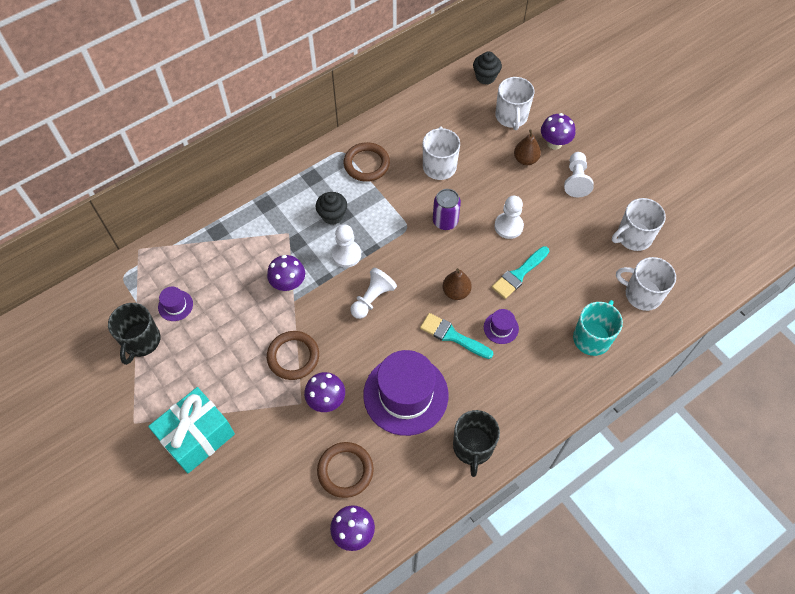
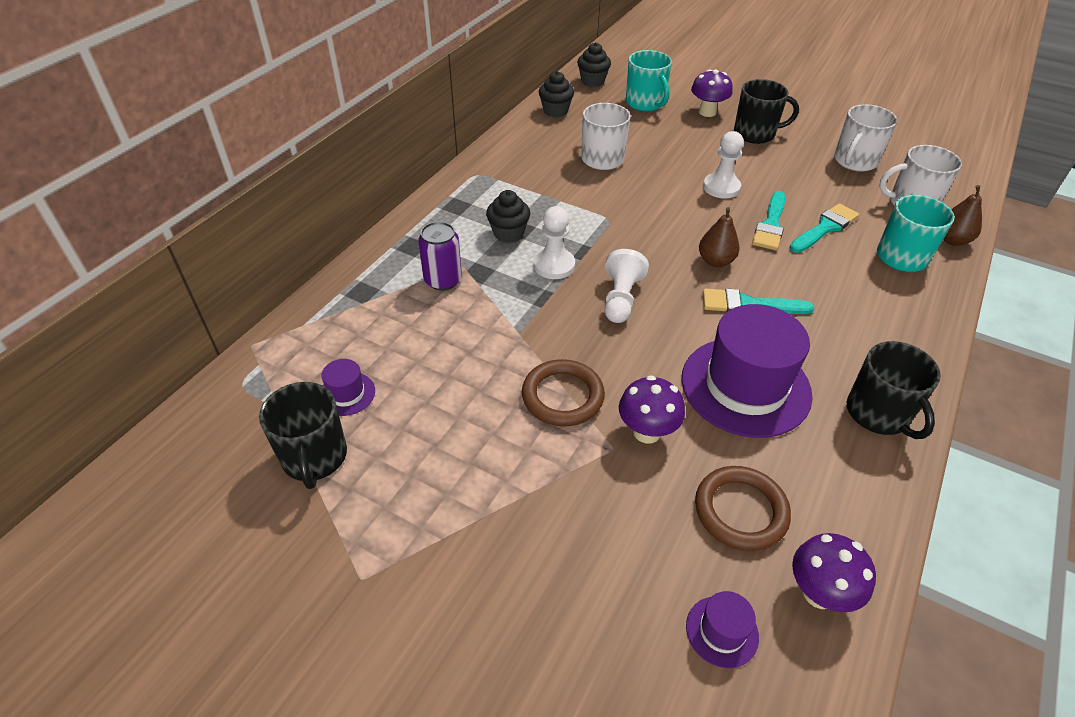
camera: 25 degrees left, 15 degrees down
turquoise gift [148,387,235,473] -> none
purple mushroom [267,255,305,292] -> none
brown ring [344,142,390,182] -> none
purple can [433,189,461,230] -> purple can moved to [418,221,462,291]
purple hat [484,309,519,344] -> purple hat moved to [686,591,759,668]
white mug [495,77,534,130] -> turquoise mug [626,50,672,111]
brown pear [514,129,541,165] -> brown pear moved to [943,185,982,246]
white pawn [564,152,594,197] -> black mug [734,79,799,144]
none -> black cupcake [538,71,574,117]
none -> turquoise brush [789,203,859,253]

